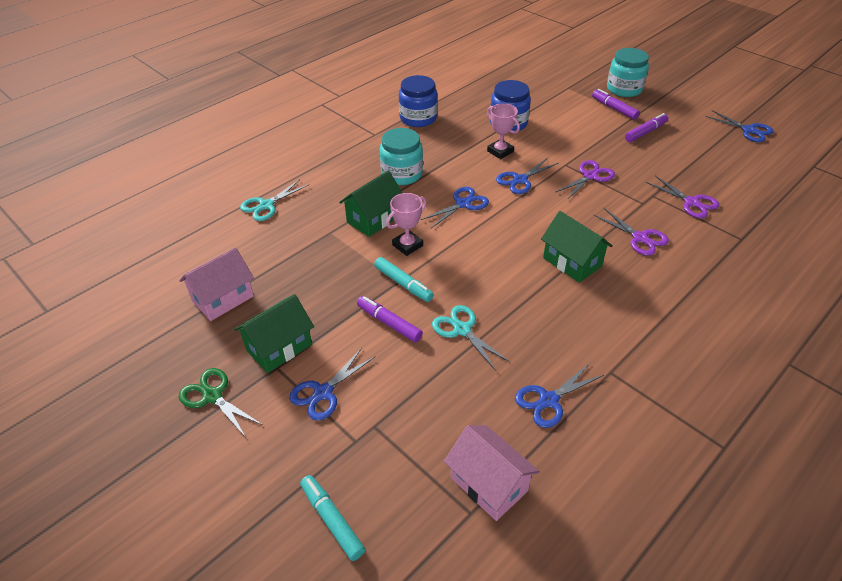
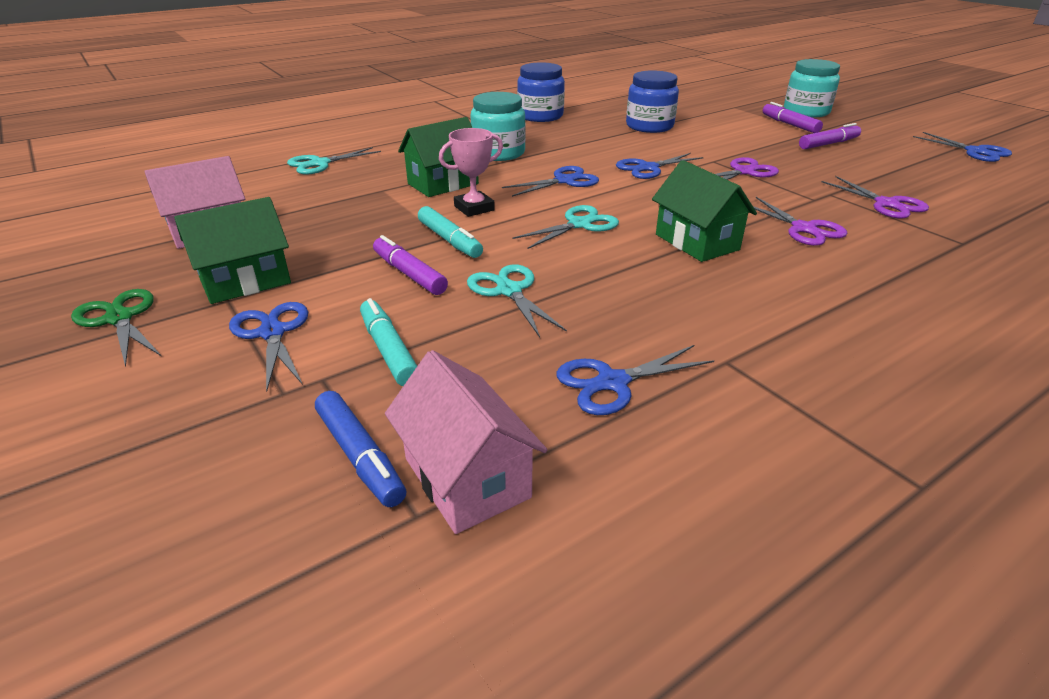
camera: 10 degrees right, 10 degrees down
blue scissors [289,348,375,421] -> blue scissors turned 105 degrees clockwise [229,302,308,391]
turquoise marker [300,475,365,561] -> turquoise marker moved to [360,298,417,386]
pink trophy [487,103,520,159] -> none
none -> blue marker [315,391,406,507]
none -> turquoise scissors [512,205,619,249]

